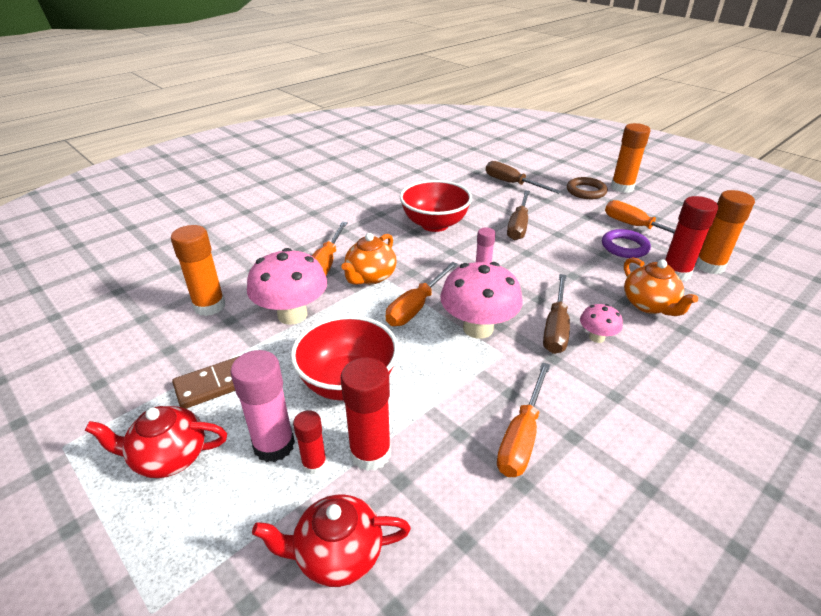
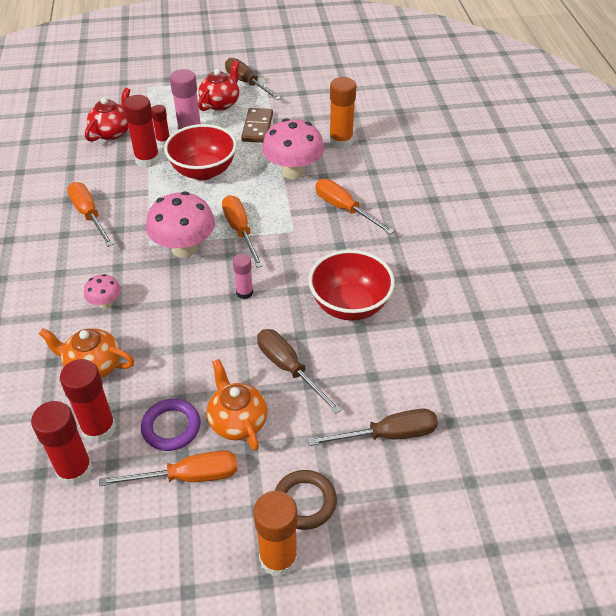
camera: 125 degrees right, 10 degrees up
orange teapot [341,233,397,285] -> orange teapot moved to [207,359,268,451]
brown screwdriver [543,274,570,354] -> brown screwdriver moved to [225,58,281,100]
orange glue stick [696,190,755,274] -> red glue stick [31,401,93,486]

